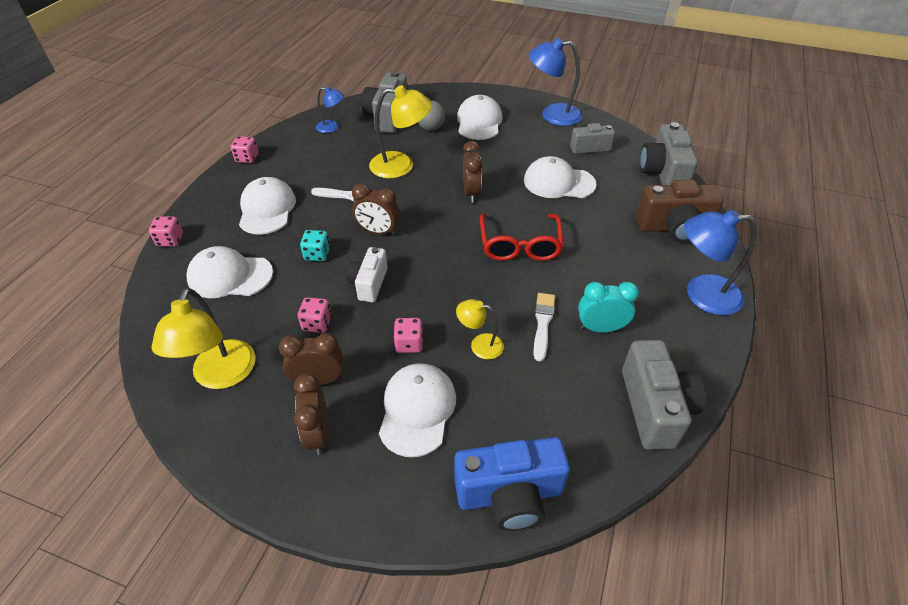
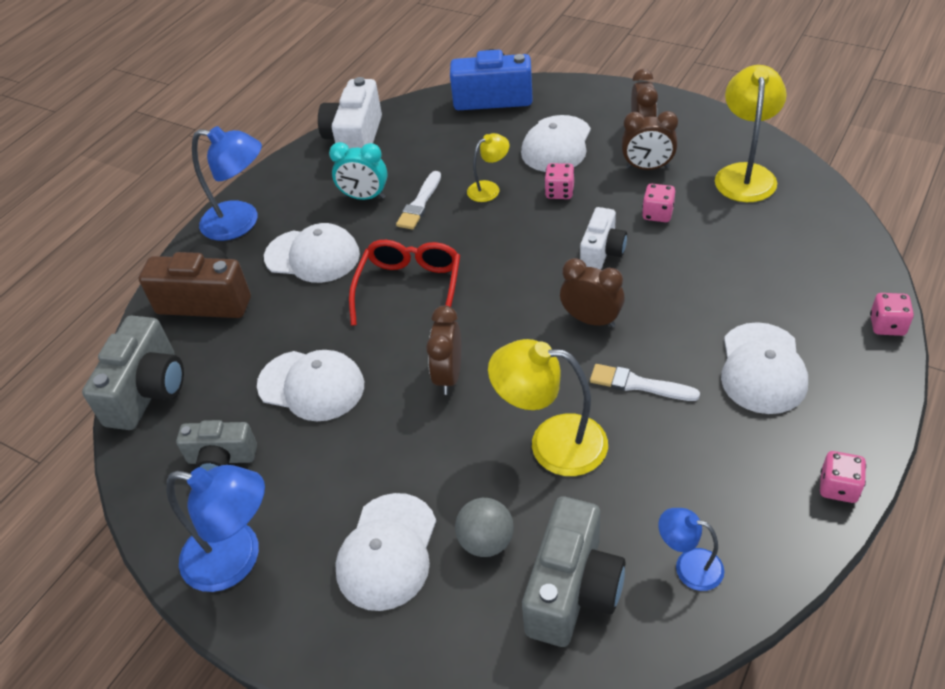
camera: 165 degrees left, 0 degrees up
white cap [187,246,273,298] -> white cap moved to [264,223,360,283]
turquoise dice [300,230,330,261] -> none
yellow lamp [456,299,504,359] -> yellow lamp turned 60 degrees counterclockwise [467,133,509,202]
grey camera [622,340,706,450] -> white camera [318,77,382,149]

